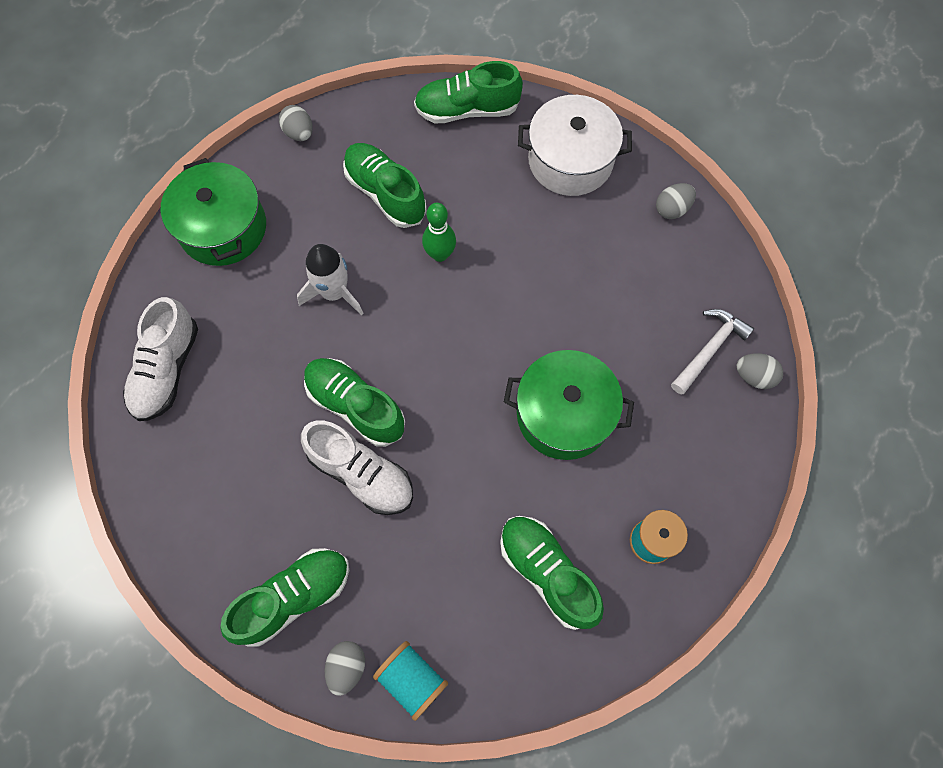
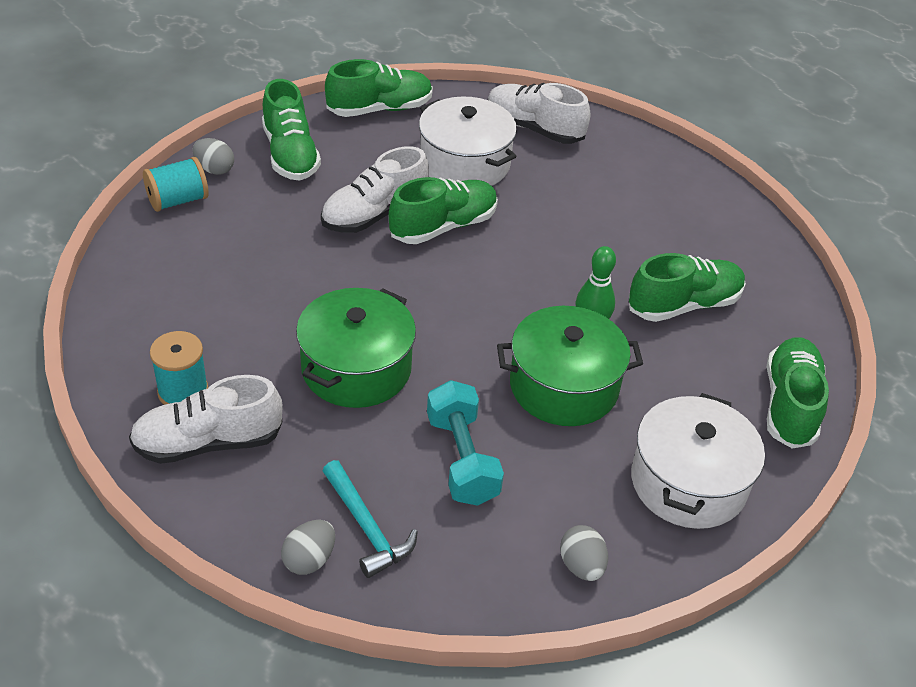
camera: 105 degrees right, 25 degrees down
green pot [161,158,266,266] -> green pot moved to [497,306,643,426]
grey egg [279,105,313,141] -> none
white rocket [297,244,364,316] -> none
green shoe [500,516,604,630] -> green shoe moved to [325,59,433,117]
white hammer [671,309,754,395] -> turquoise hammer [323,460,418,578]
none -> white shoe [129,375,282,464]
none -> white pot [419,97,517,186]
none -> turquoise dumbbell [427,380,504,506]

